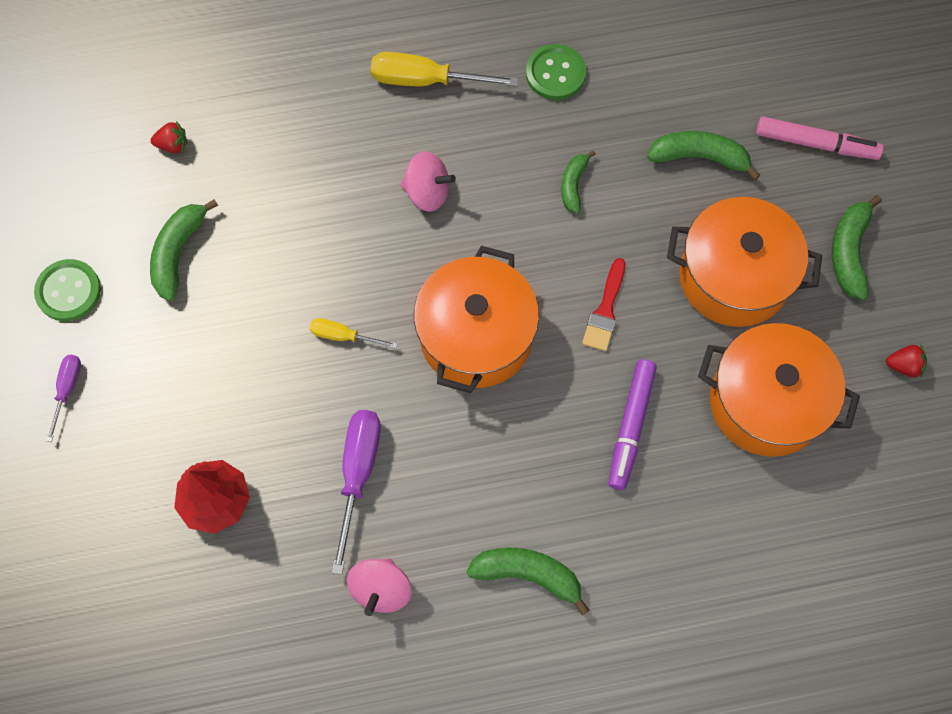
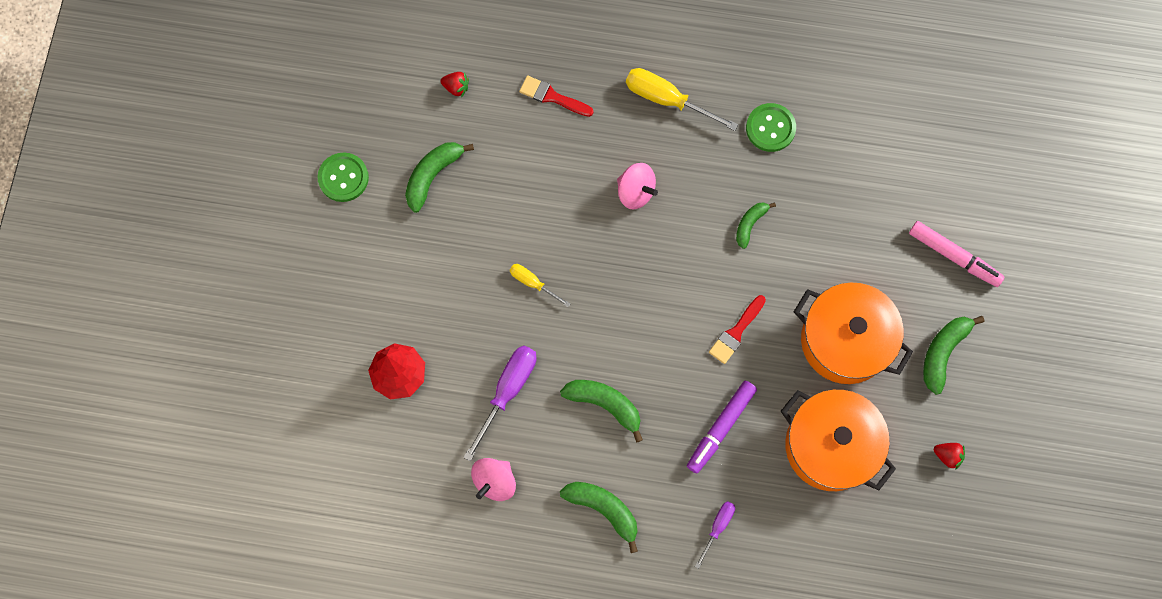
camera: 20 degrees right, 5 degrees up
purple screwdriver [46,355,81,442] -> purple screwdriver moved to [695,501,735,569]
orange pot [414,246,539,393] -> none
green banana [647,131,760,180] -> green banana moved to [560,380,643,442]
none -> red brush [519,75,594,117]

